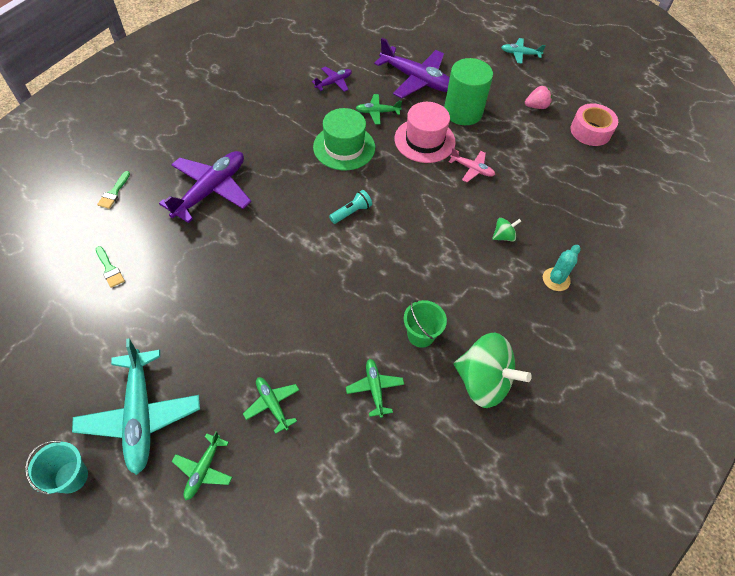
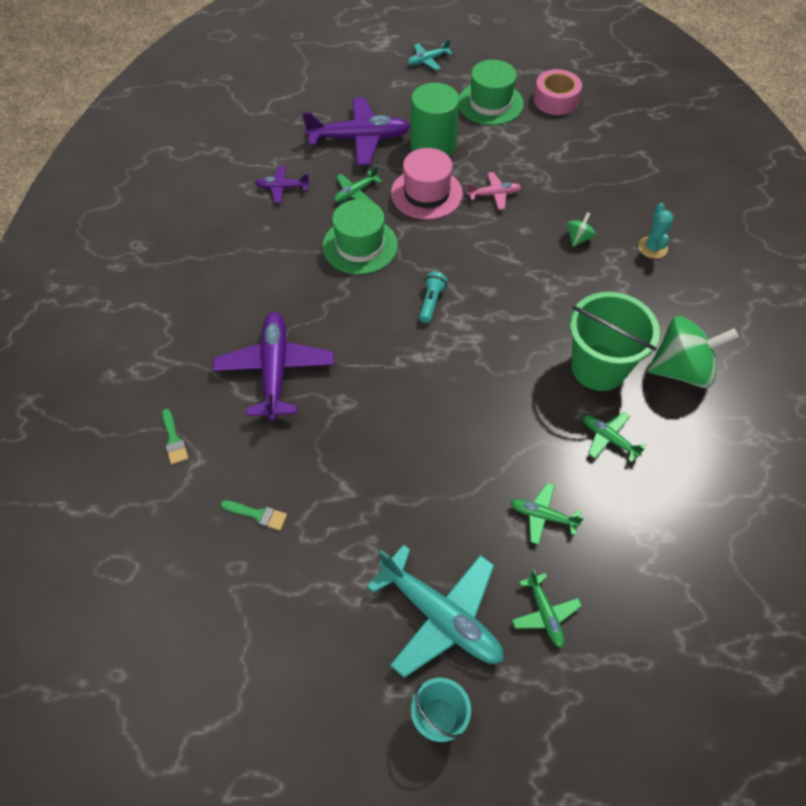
camera: 35 degrees left, 0 degrees up
purple plane [312,67,352,92] -> purple plane turned 105 degrees counterclockwise [255,166,310,203]
green bucket [404,300,447,348] -> green bucket [570,292,660,391], size x1.83
pink strawberry [525,86,552,109] -> green hat [459,60,524,125]

